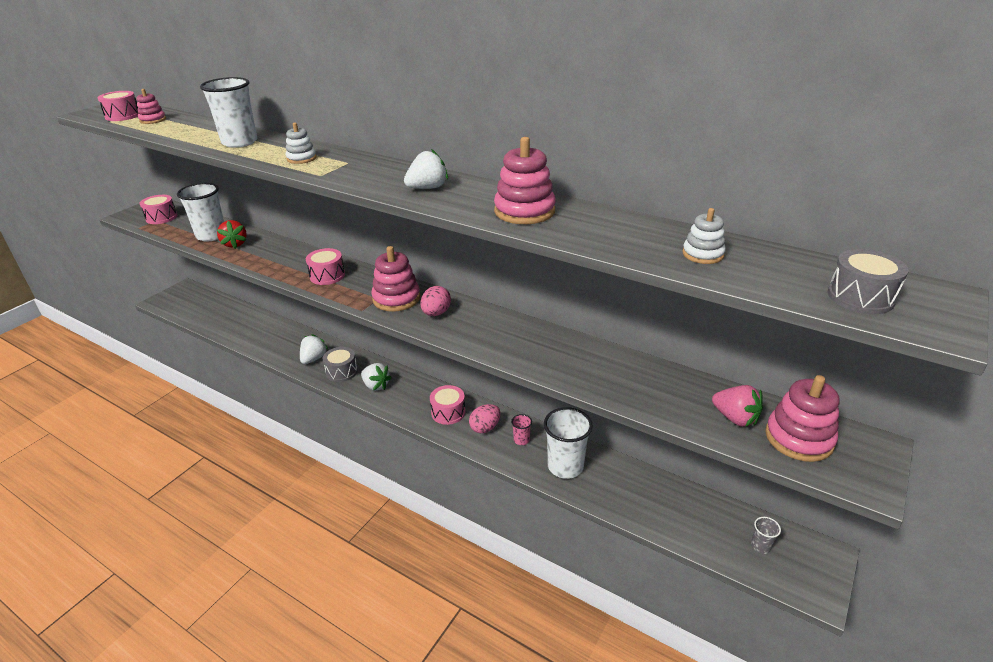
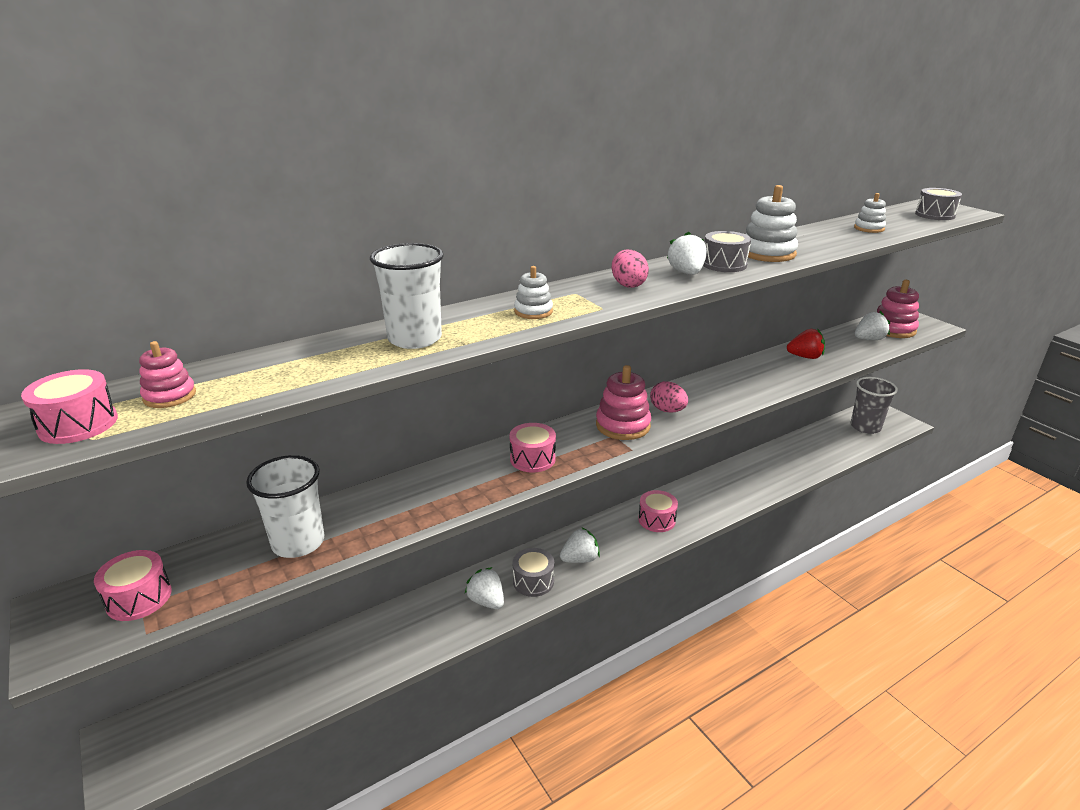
camera: 65 degrees left, 5 degrees down
red strawberry [217,220,247,249] -> red strawberry moved to [787,329,825,359]
pink egg [469,404,501,433] -> pink egg moved to [612,249,649,288]
pink stacking toy [494,137,556,224] -> white stacking toy [746,185,798,262]
pink cup [511,414,532,445] -> none
white cup [544,407,593,479] -> none
pink strawberry [712,385,763,427] -> white strawberry [855,311,890,340]
grey cup [751,517,781,554] -> grey cup [851,377,898,434], size x2.16
none -> grey drum [703,231,751,272]

